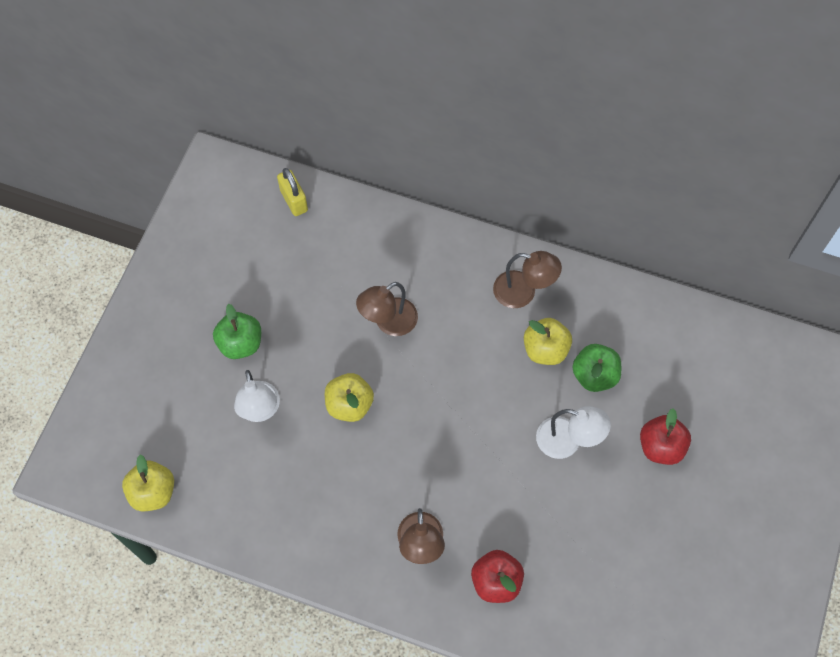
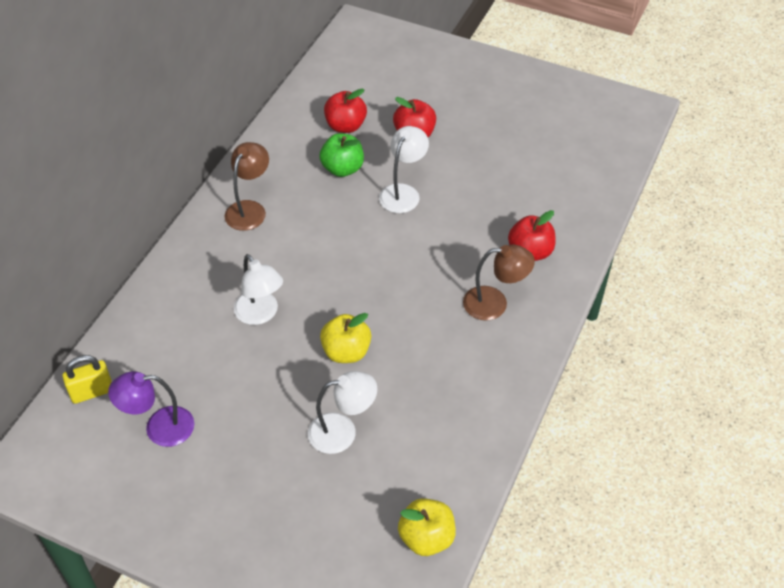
camera: 85 degrees left, 15 degrees down
green apple [213,304,261,359] -> none
brown lamp [356,282,418,336] -> white lamp [234,254,283,325]
yellow apple [524,318,572,365] -> none
none -> purple lamp [108,371,194,447]
none -> red apple [324,89,367,133]

